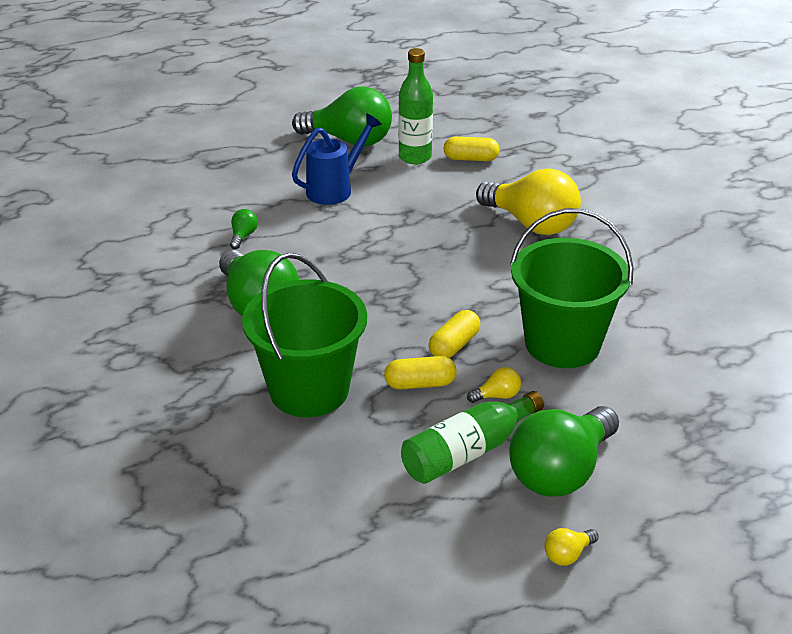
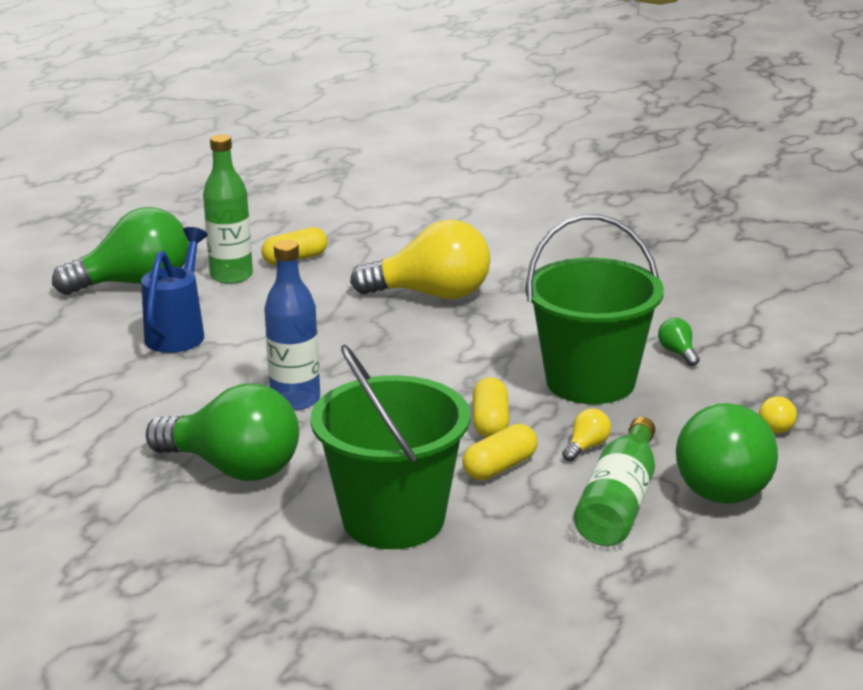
camera: 35 degrees left, 10 degrees down
green light bulb [230,209,258,249] -> green light bulb moved to [658,318,700,366]
yellow light bulb [544,528,599,566] -> yellow light bulb moved to [759,396,797,433]
none -> blue bottle [264,240,320,410]

